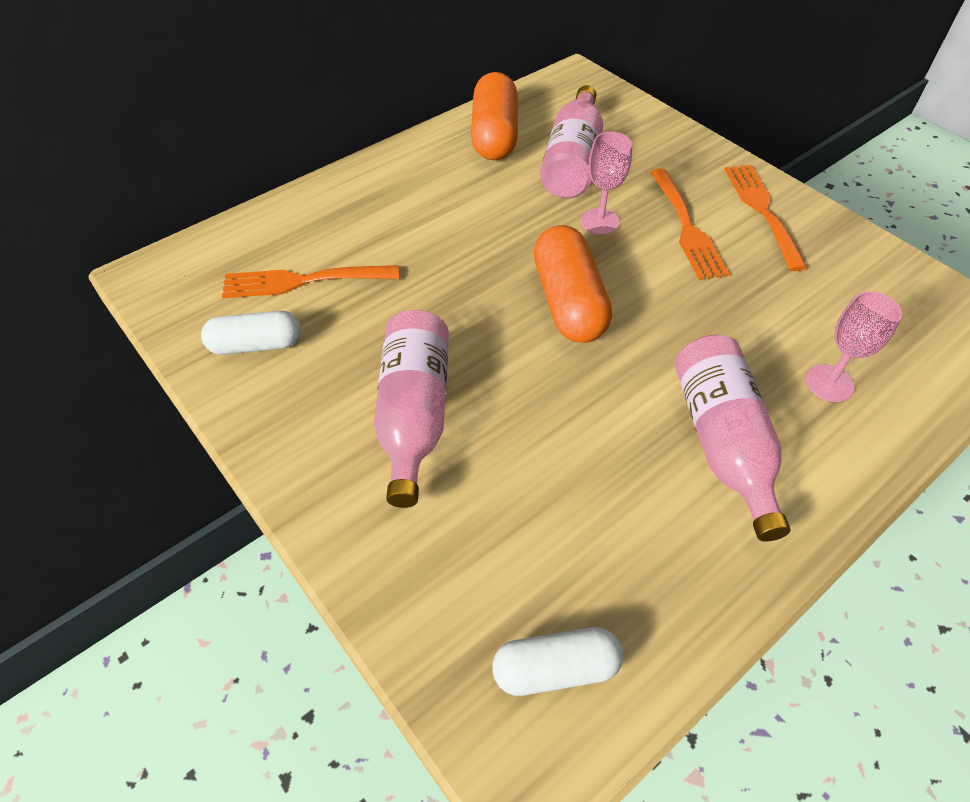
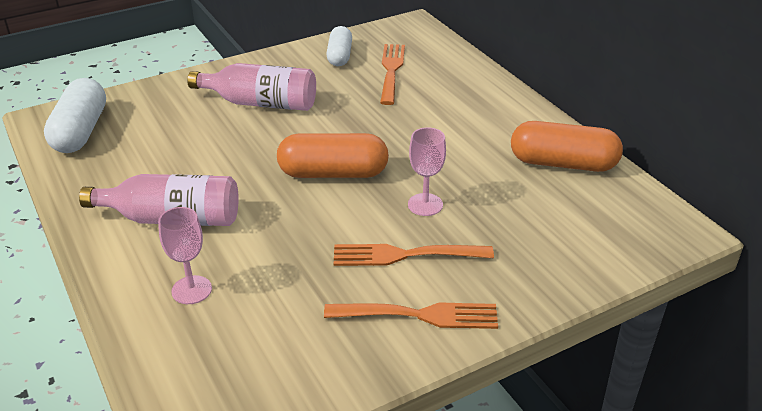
camera: 100 degrees right, 15 degrees down
white capsule [492,627,623,696] -> white capsule [44,78,106,153], size x1.54
pink bottle [540,85,603,198] -> none

